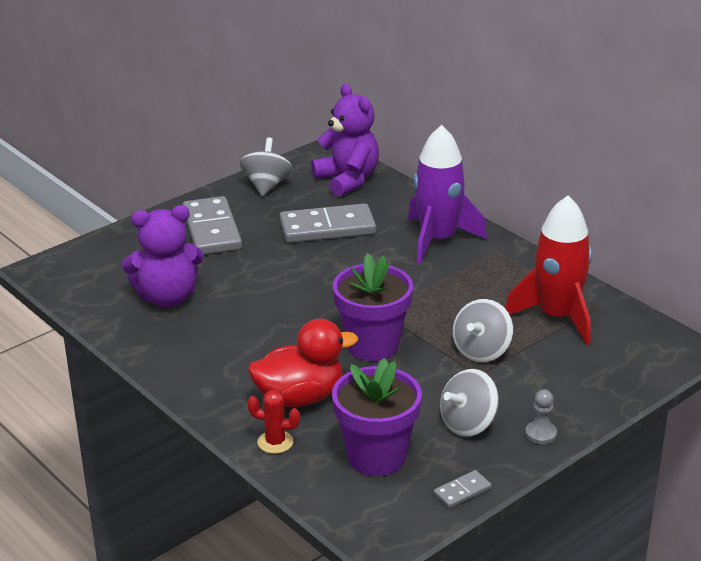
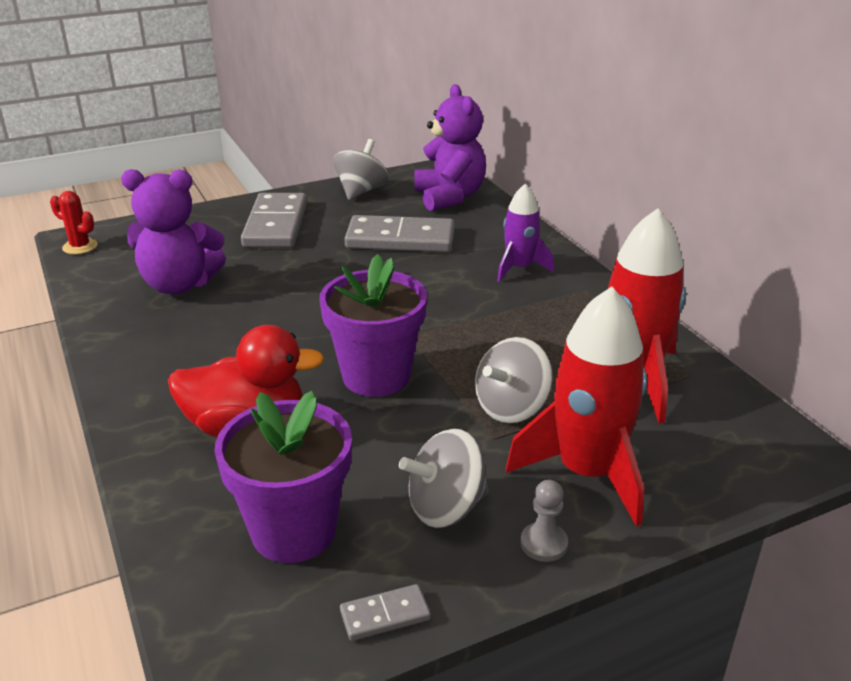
camera: 15 degrees right, 0 degrees up
red cactus [247,390,300,454] -> red cactus moved to [50,191,98,254]
purple rocket [408,125,487,264] -> purple rocket [497,184,554,282], size x0.59
none -> red rocket [506,287,647,526]

